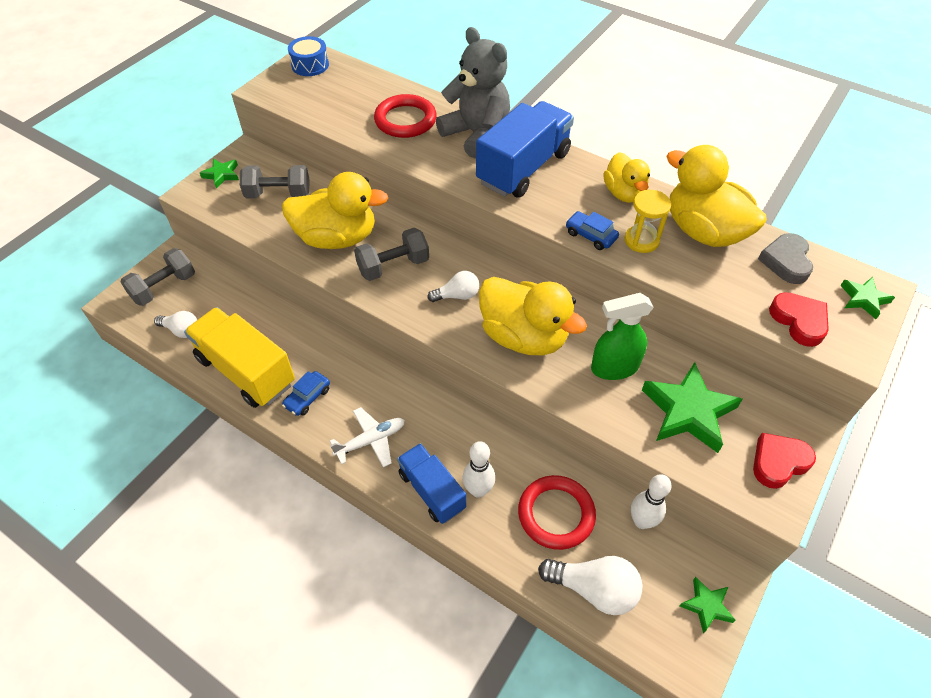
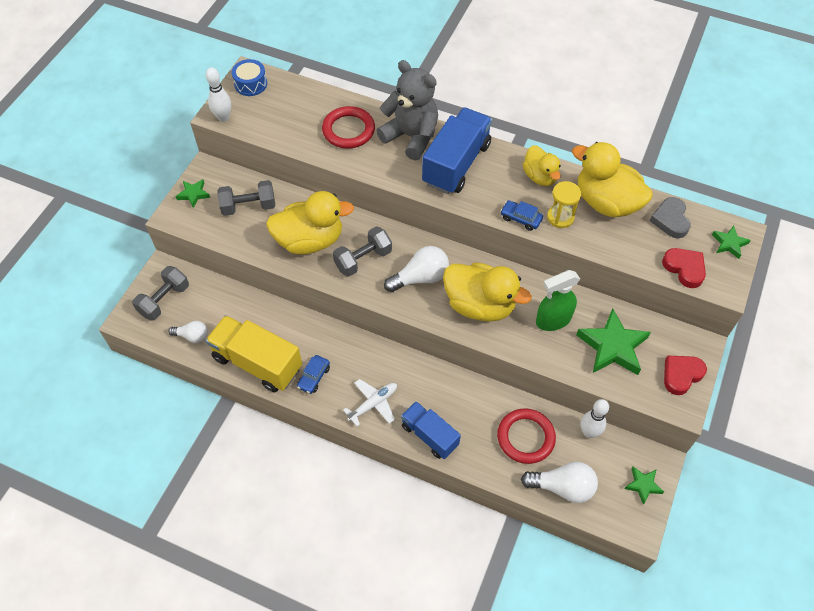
camera: 10 degrees left, 5 degrees up
white light bulb [428,271,479,302] -> white light bulb [384,246,449,292], size x1.61
white bowling pin [462,441,495,498] -> white bowling pin moved to [206,67,231,122]

